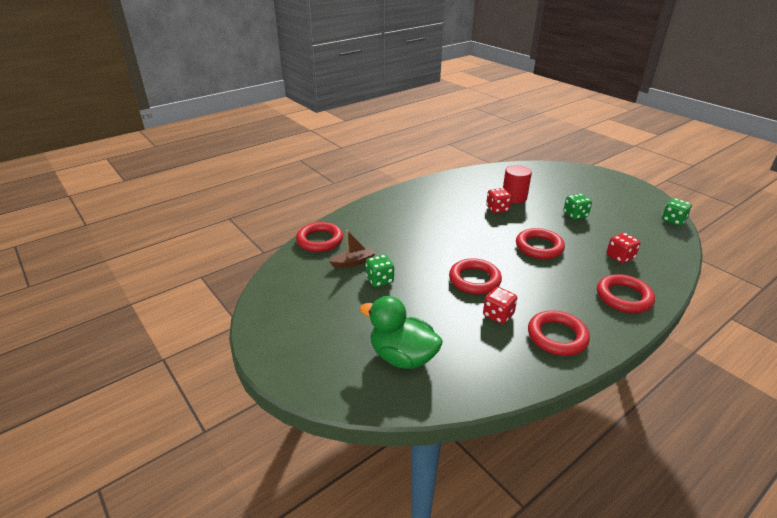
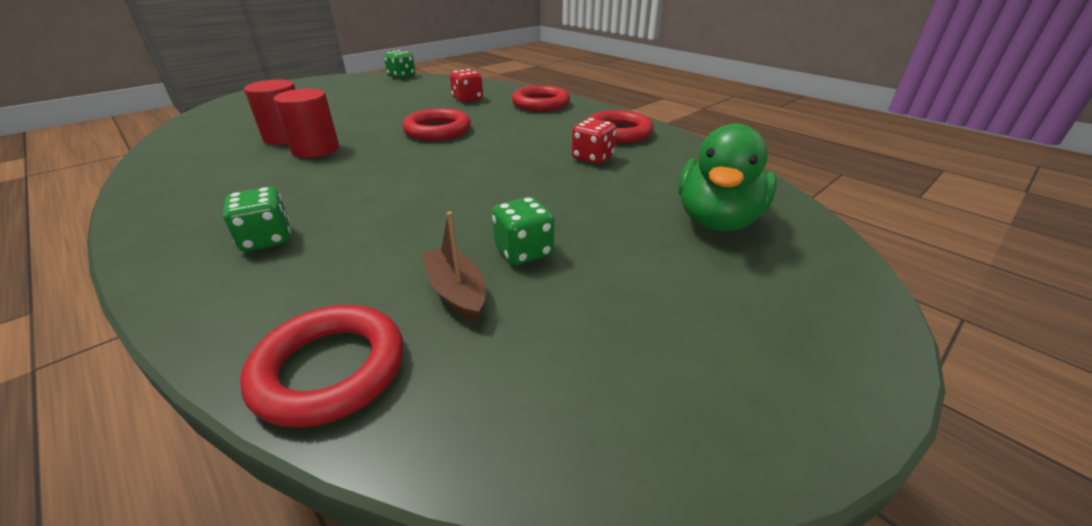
camera: 95 degrees left, 0 degrees up
red ring [449,258,502,294] -> none
red dice [486,188,512,213] -> red cylinder [273,88,339,158]
green dice [563,194,592,220] -> green dice moved to [223,187,291,252]

